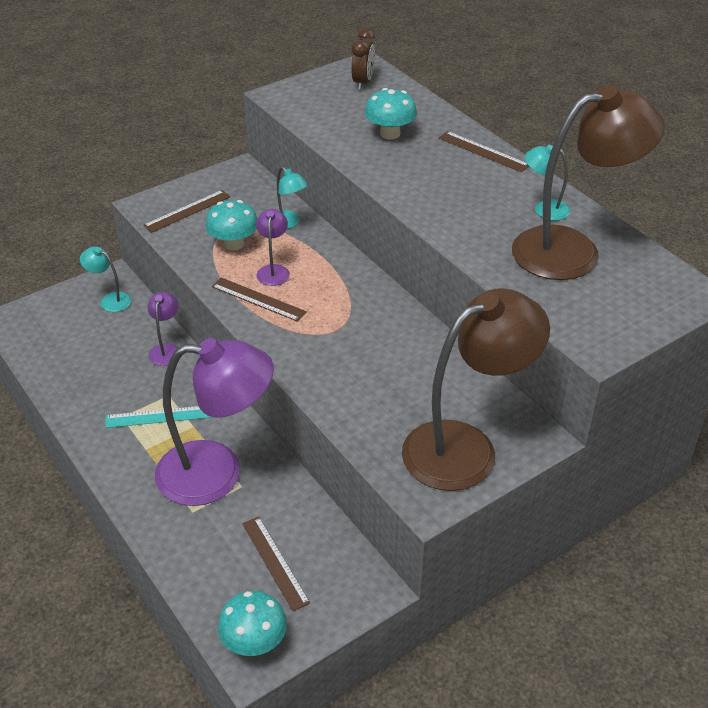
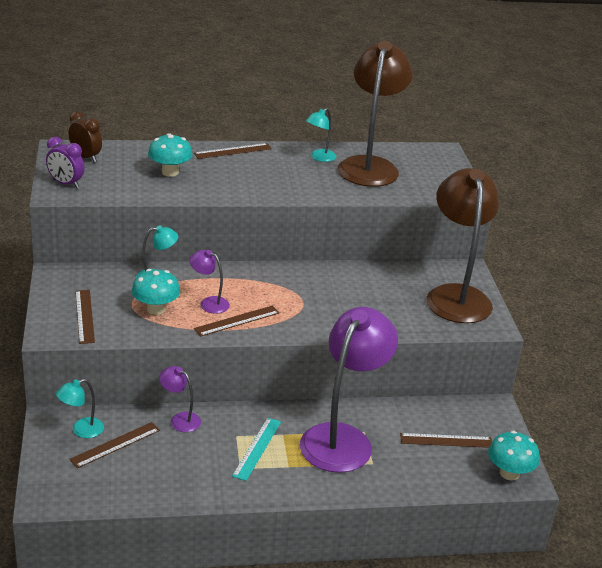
camera: 65 degrees left, 10 degrees down
none -> purple clock [46,137,85,188]
none -> brown ruler [69,422,160,468]

